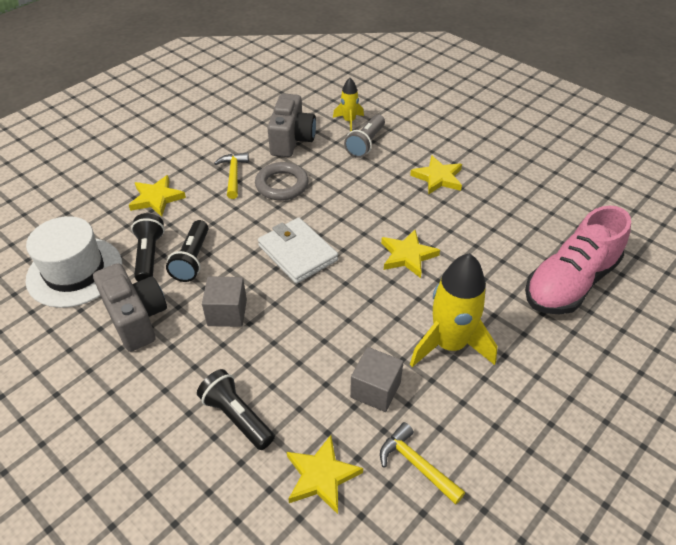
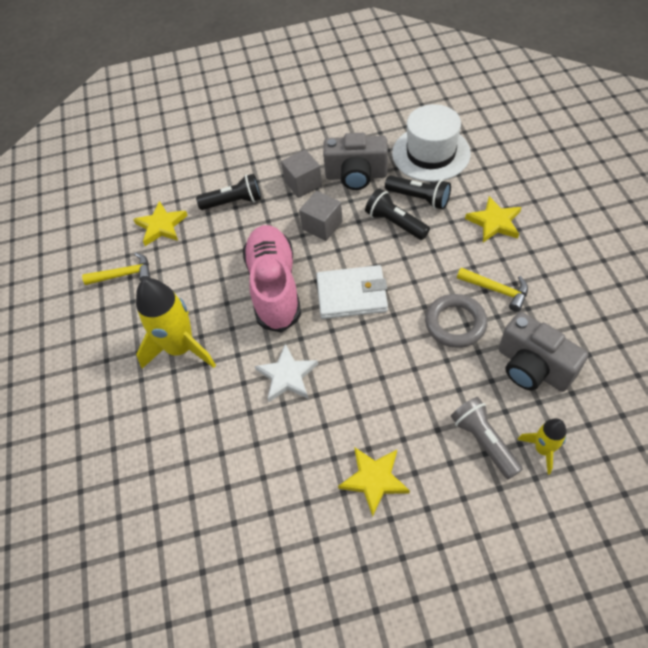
camera: 130 degrees right, 10 degrees up
grey cube [350,347,404,412] -> grey cube moved to [281,149,322,198]
yellow star [381,229,440,278] -> white star [255,344,318,402]
pink shoe [525,205,631,315] -> pink shoe moved to [243,225,301,333]

